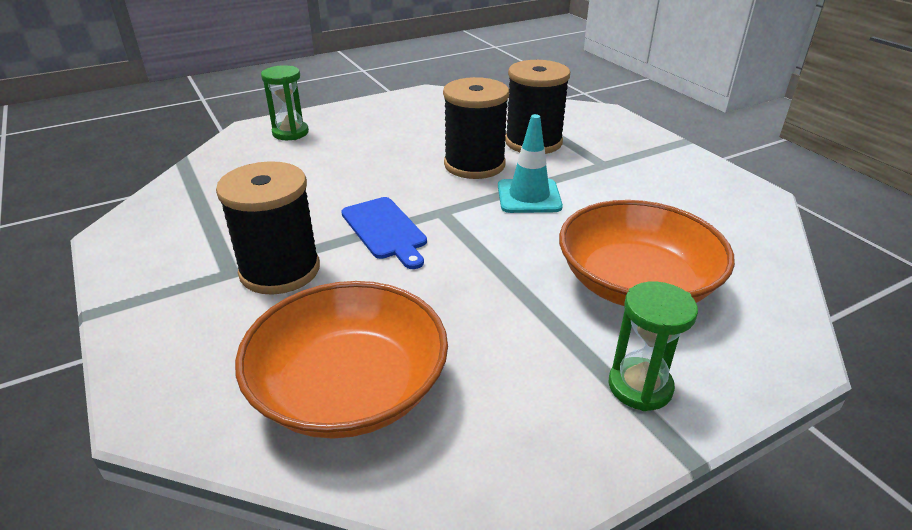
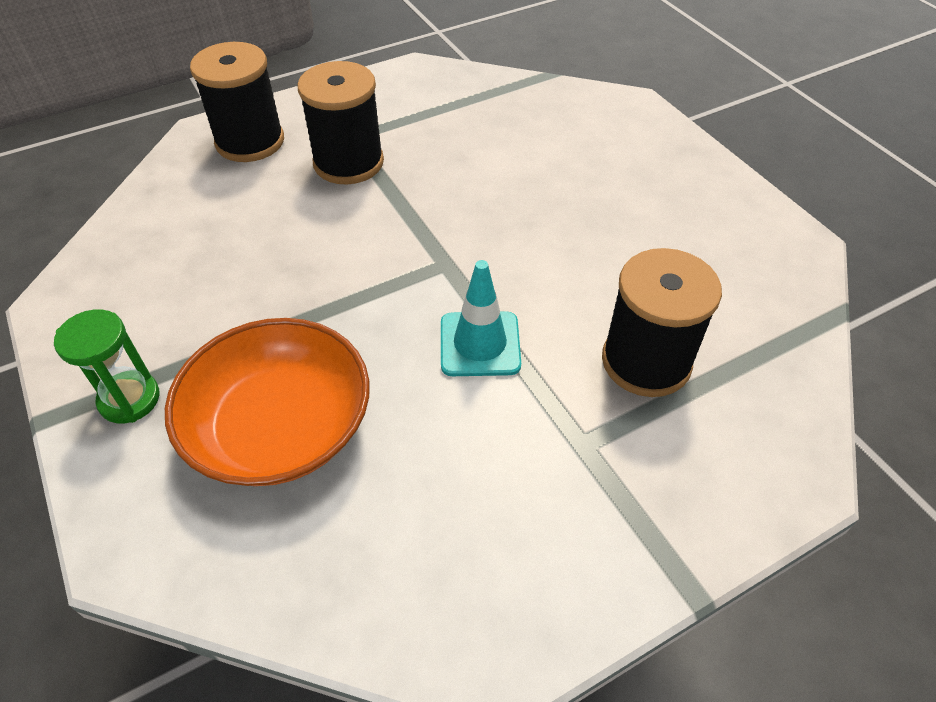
camera: 90 degrees right, 15 degrees up
orange bowl [235,281,448,439] -> none
green hourglass [261,65,309,140] -> none
blue cutting board [341,197,427,269] -> none
black spool [443,77,509,179] -> black spool moved to [190,42,284,162]

